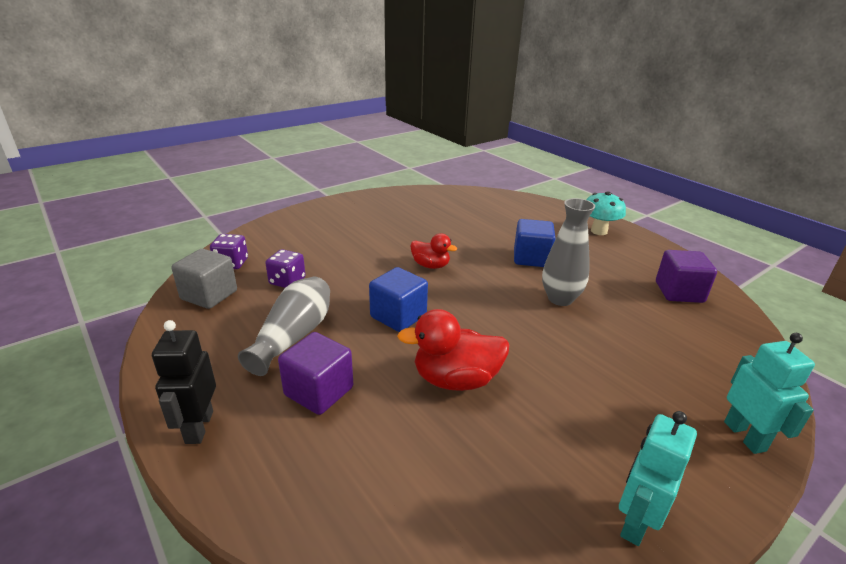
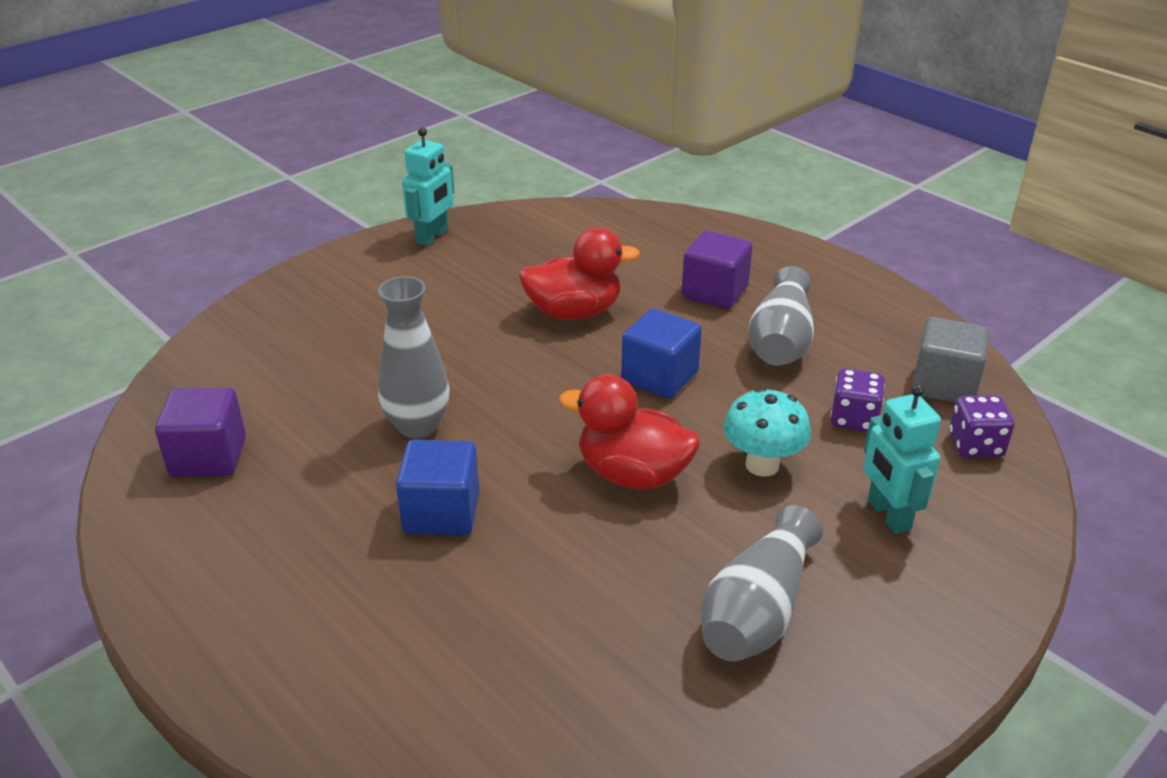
camera: 175 degrees right, 5 degrees up
black robot [152,320,216,444] -> none
red duck [410,233,457,269] -> red duck [559,374,700,489], size x1.60
turquoise mushroom [586,191,626,235] -> turquoise mushroom moved to [723,388,811,477]
turquoise robot [724,333,815,454] -> turquoise robot moved to [863,384,941,534]
none -> grey vase [701,505,823,662]

